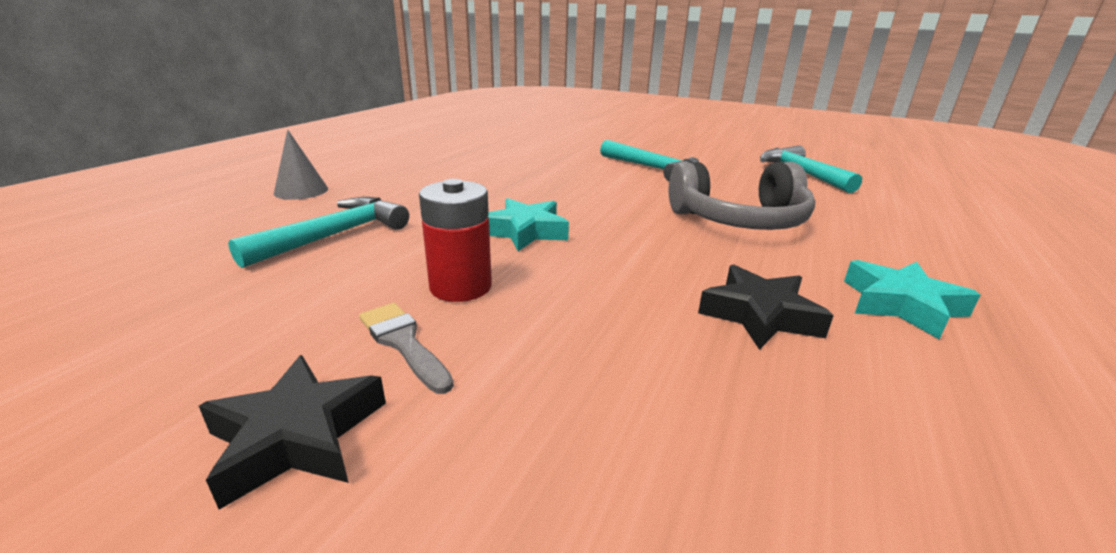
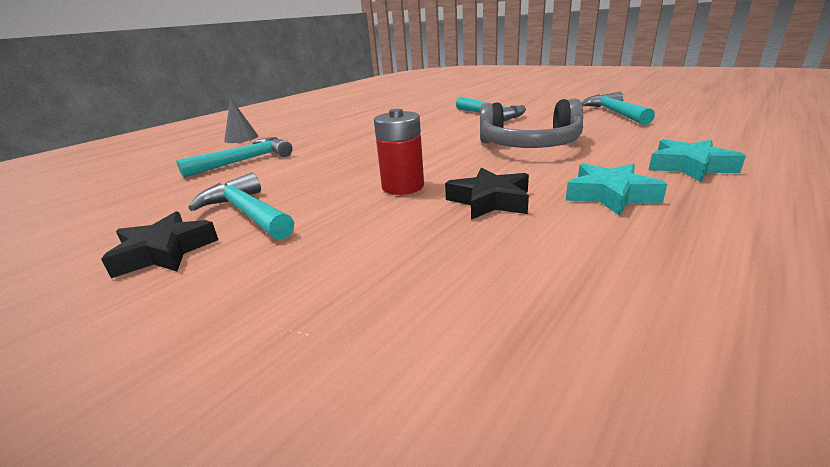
camera: 15 degrees right, 0 degrees up
grey brush [359,303,454,394] -> turquoise hammer [189,172,294,240]
red battery [419,179,492,302] -> red battery moved to [374,109,424,195]
turquoise star [488,198,569,251] -> turquoise star moved to [649,139,746,182]

